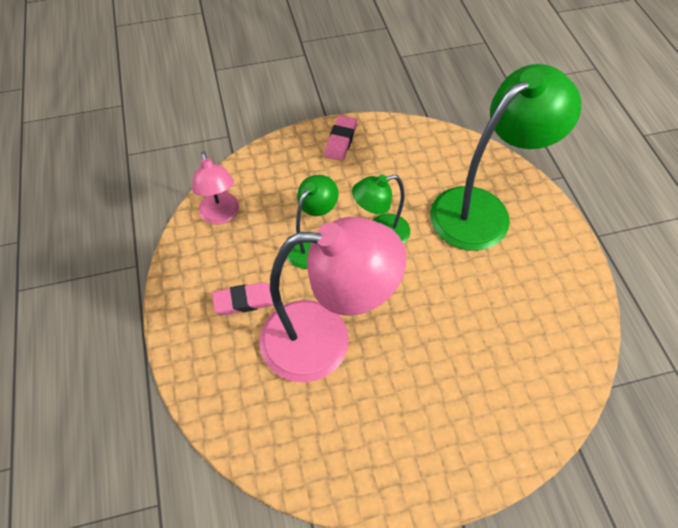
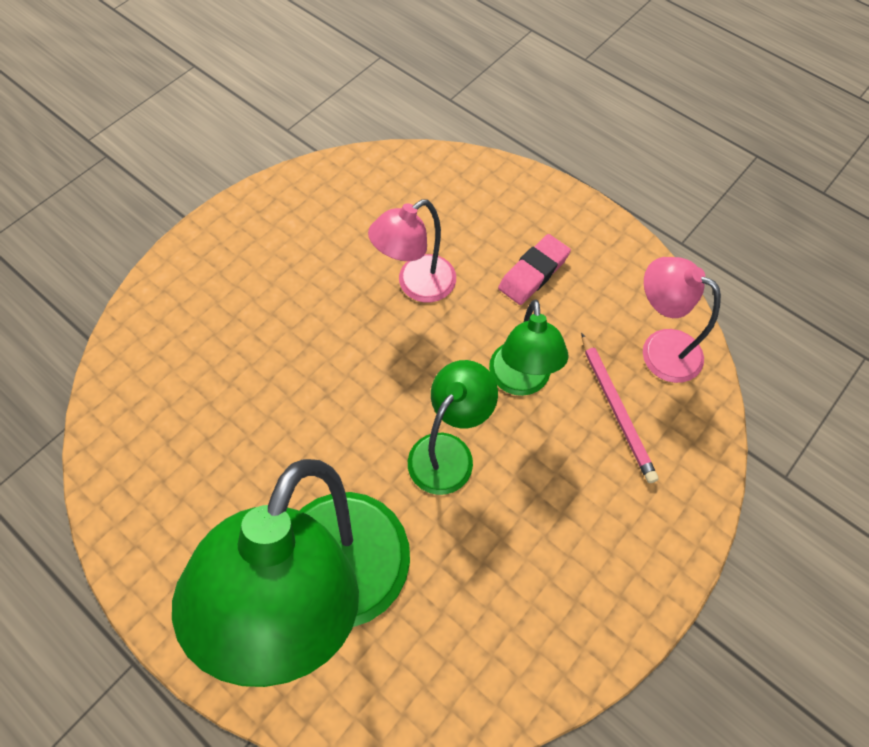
camera: 145 degrees right, 5 degrees up
pink lamp [259,217,406,382] -> pink lamp [368,199,456,302], size x0.52
pink eraser [324,115,357,161] -> none
none -> pink pencil [581,333,658,483]

